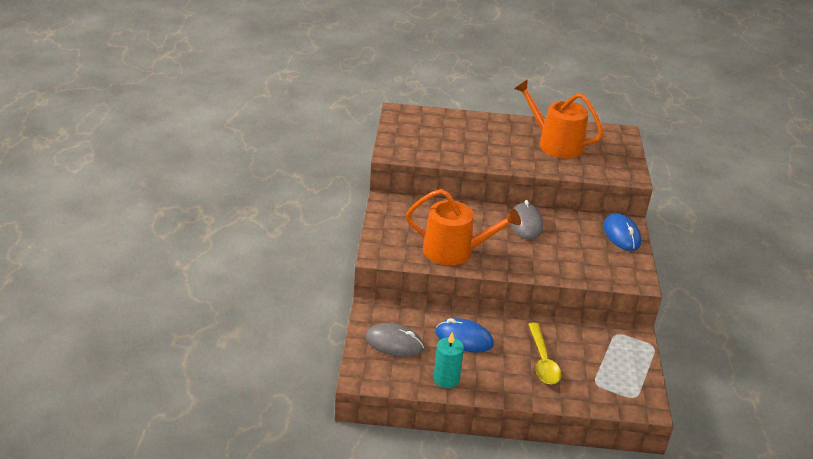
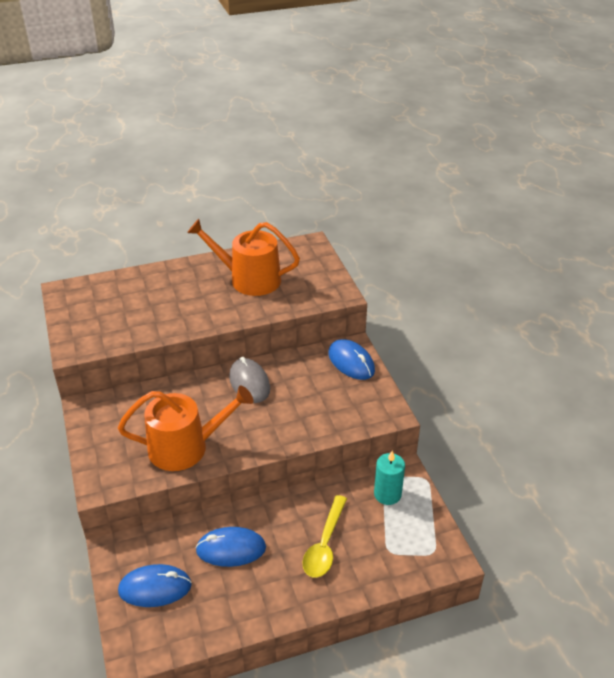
camera: 20 degrees left, 5 degrees up
grey mouse [365,323,424,357] -> blue mouse [118,564,192,607]
turquoise candle [433,332,464,388] -> turquoise candle moved to [374,451,405,505]
yellow spoon [528,323,562,384] -> yellow spoon turned 45 degrees clockwise [303,495,347,578]

